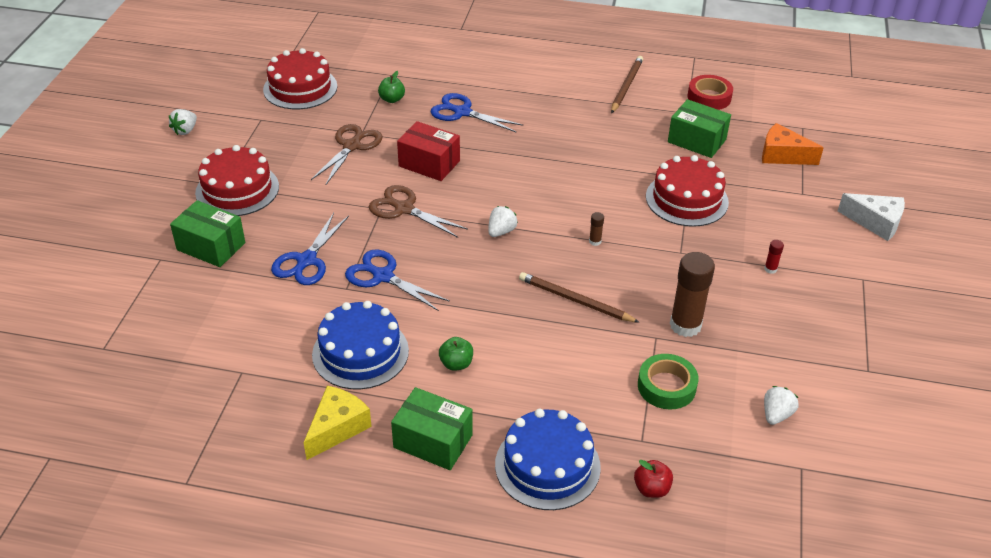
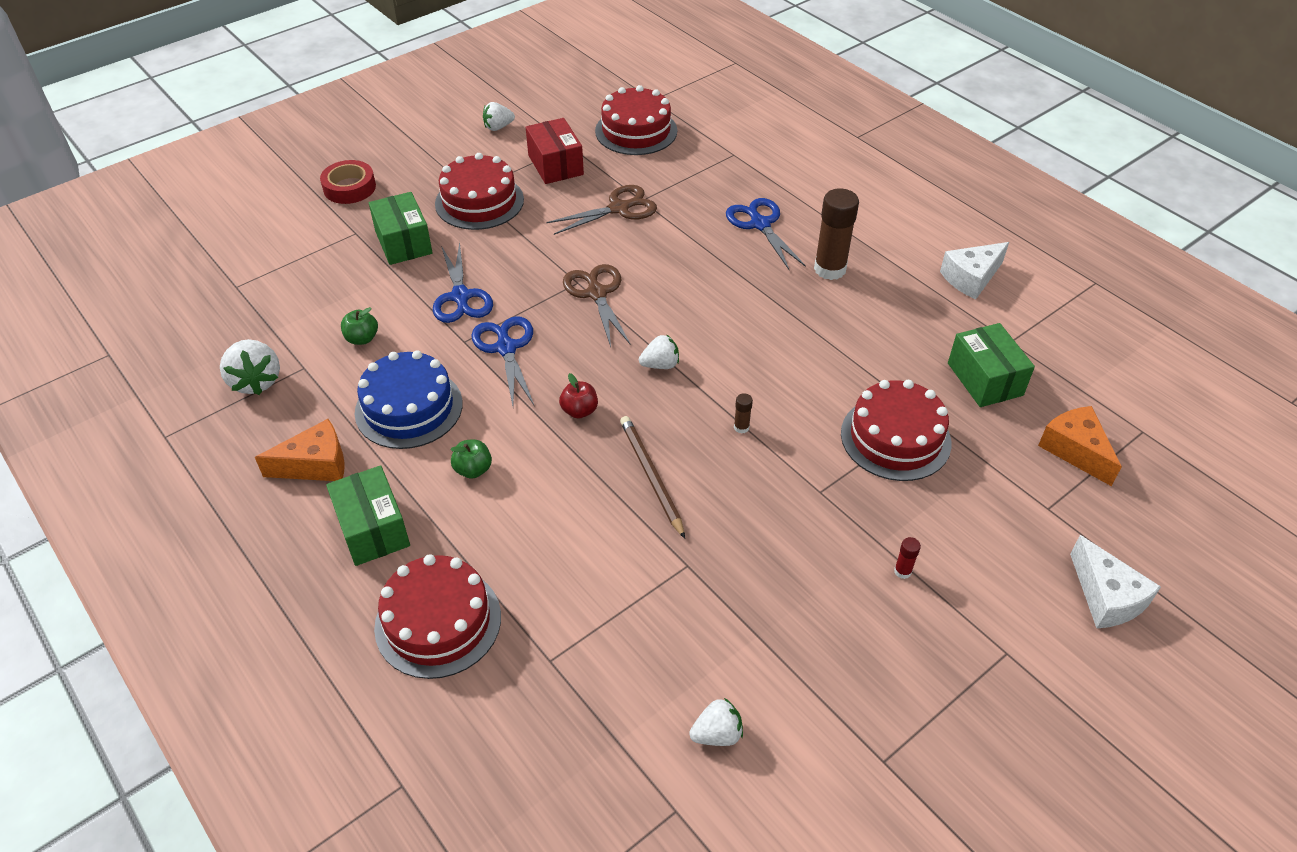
camera: 40 degrees right, 5 degrees up
blue scissors [271,213,349,285] -> blue scissors turned 75 degrees counterclockwise [433,242,493,323]
yellow cheese [303,386,372,460] -> orange cheese [255,419,345,481]
green apple [378,71,405,103] -> green apple moved to [341,307,378,345]
red box [397,121,460,181] -> red box moved to [526,118,584,184]
blue cake [495,409,601,510] -> red cake [374,554,501,679]
brown pencil [611,56,643,113] -> white cheese [940,242,1009,299]
red apple [634,460,673,498] -> red apple moved to [559,373,598,419]
green tape [638,354,699,410] -> none
brown glue stick [670,252,715,337] -> brown glue stick moved to [814,188,859,280]
red tape [687,75,733,110] -> red tape moved to [320,160,376,204]
none -> white strawberry [220,339,280,395]

